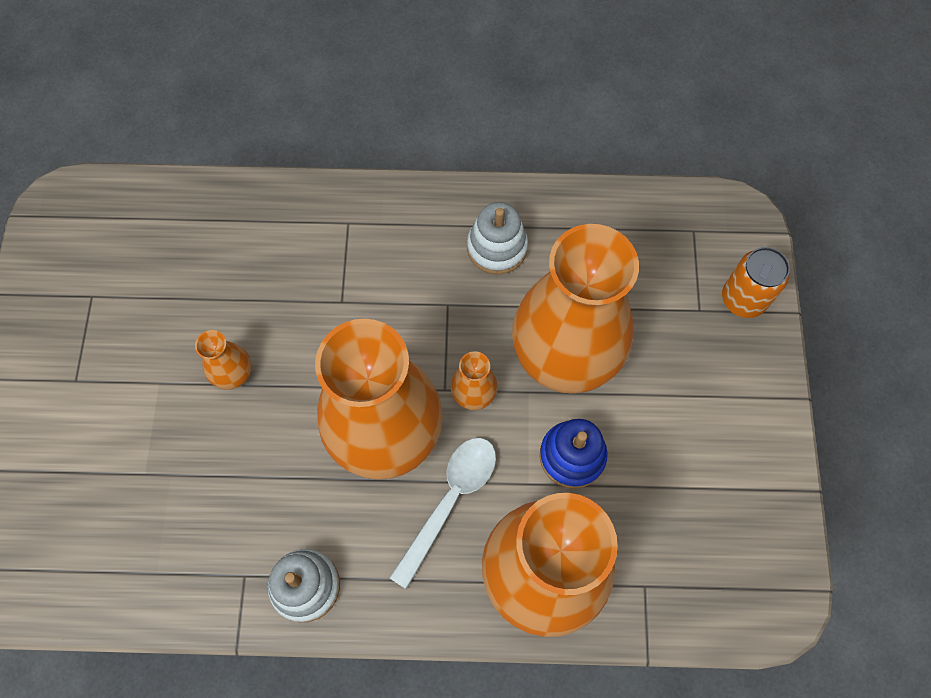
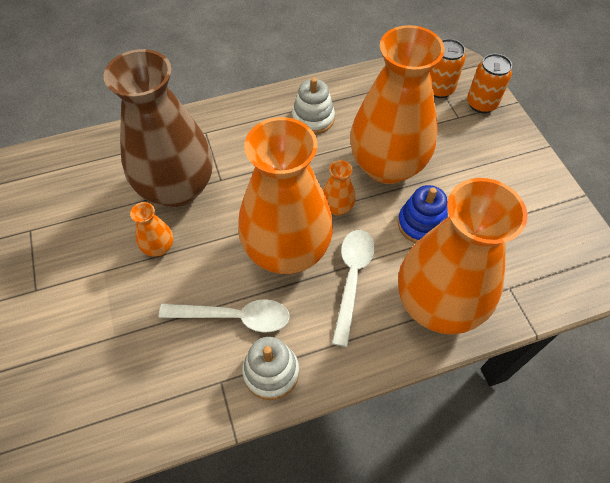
camera: 20 degrees left, 10 degrees down
none -> brown vase [104,49,213,207]
none -> white spoon [159,299,290,333]
none -> orange can [430,39,466,98]

